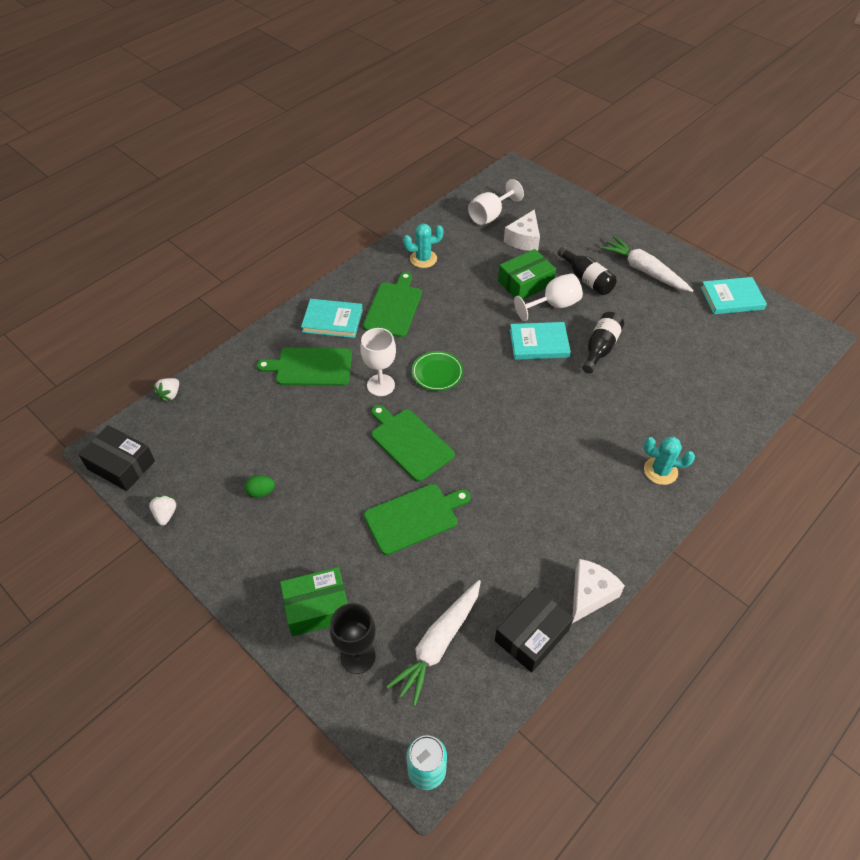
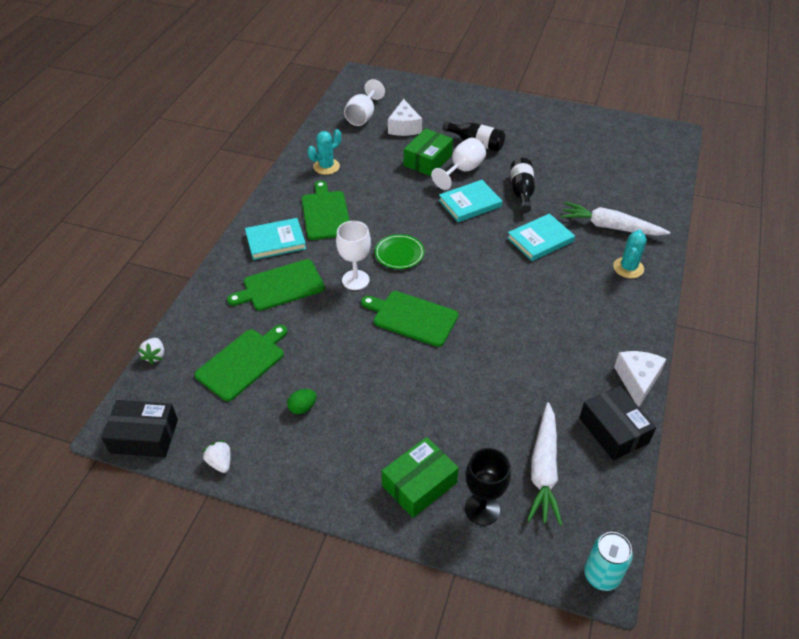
camera: 25 degrees left, 5 degrees down
green cutting board [364,484,470,555] -> green cutting board moved to [195,325,287,401]
black box [495,587,573,673] -> black box turned 45 degrees counterclockwise [579,386,656,461]
white carrot [601,236,694,292] -> white carrot moved to [560,202,670,236]
turquoise cactus [644,437,695,485] -> turquoise cactus turned 60 degrees counterclockwise [613,229,647,278]
turquoise book [701,277,767,314] -> turquoise book moved to [507,213,575,261]

